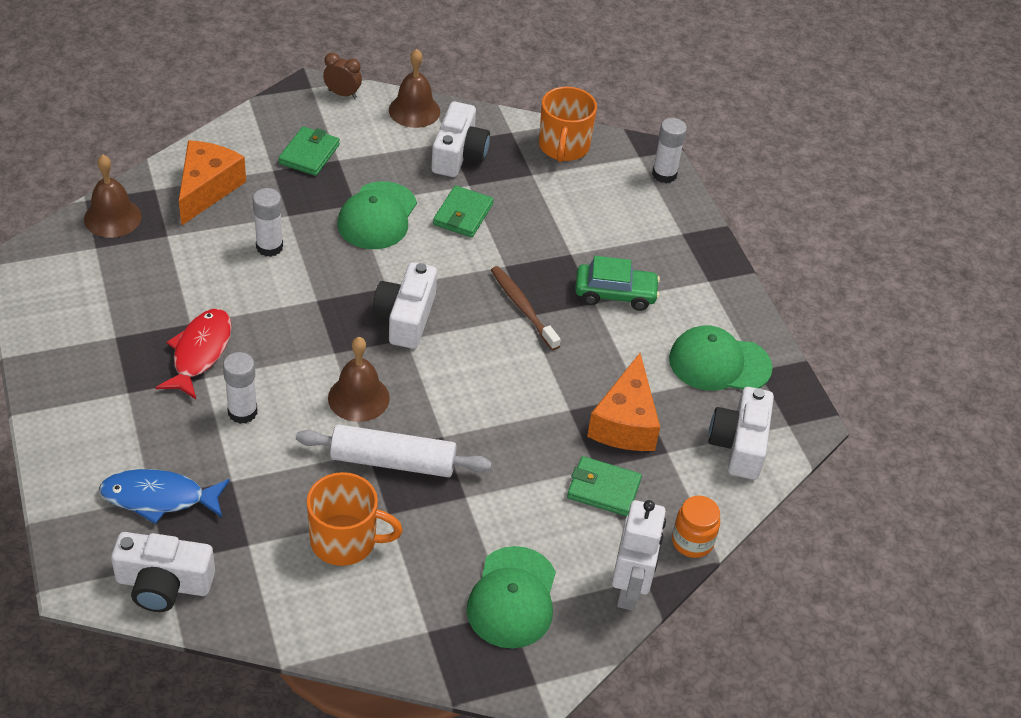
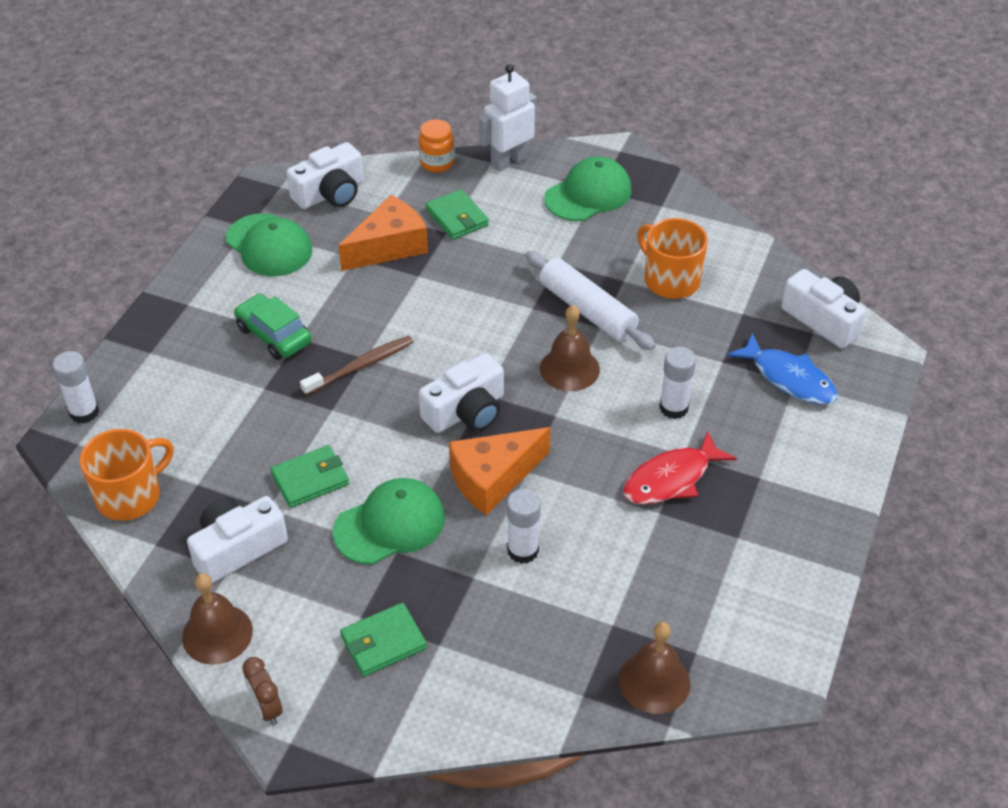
camera: 135 degrees left, 0 degrees up
orange cheese [179,140,246,226] -> orange cheese moved to [449,427,550,515]
brown toothbrush [491,266,561,350] -> brown toothbrush turned 135 degrees counterclockwise [300,336,413,395]

